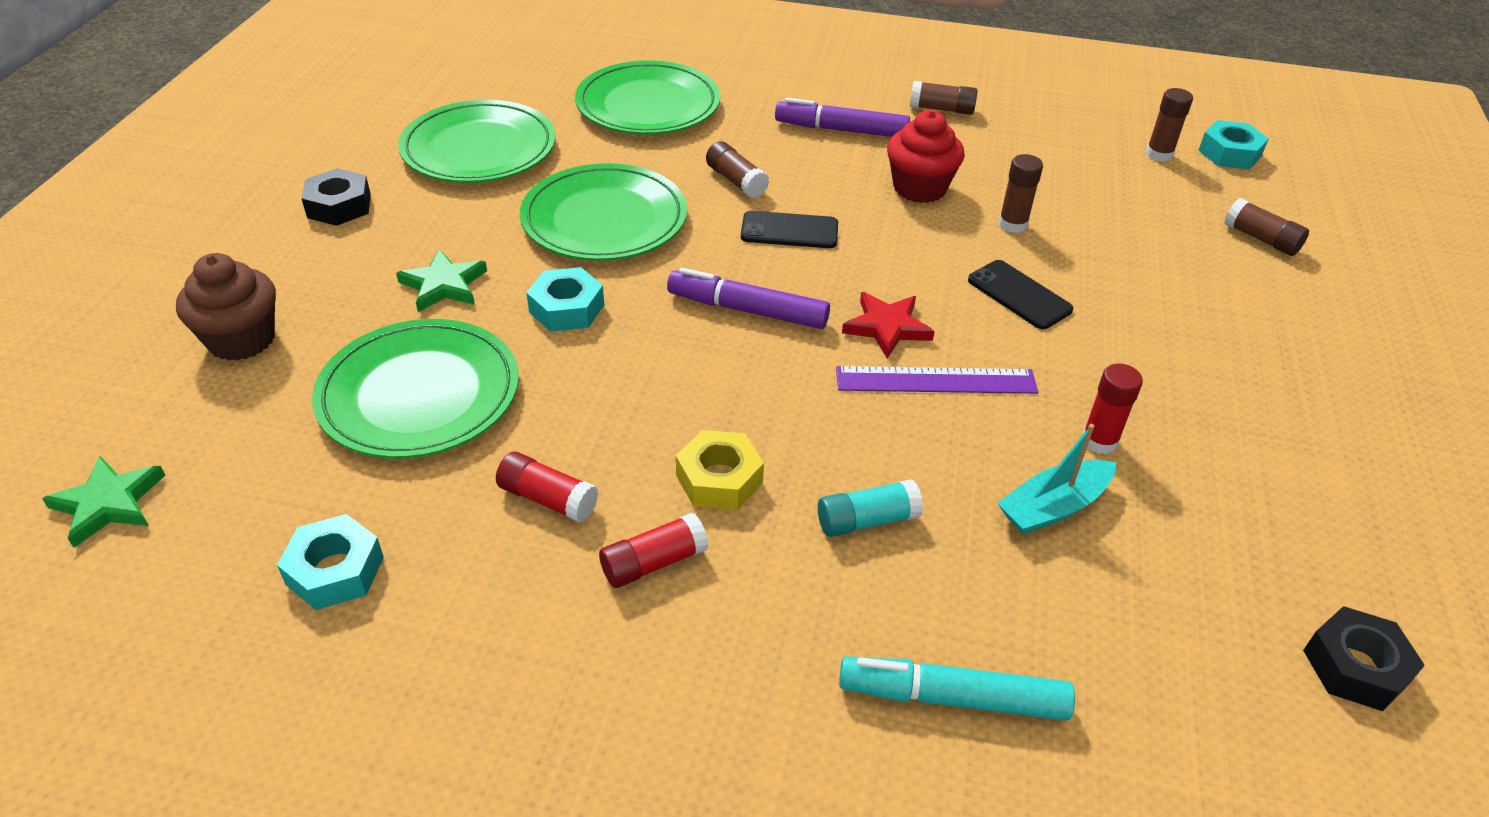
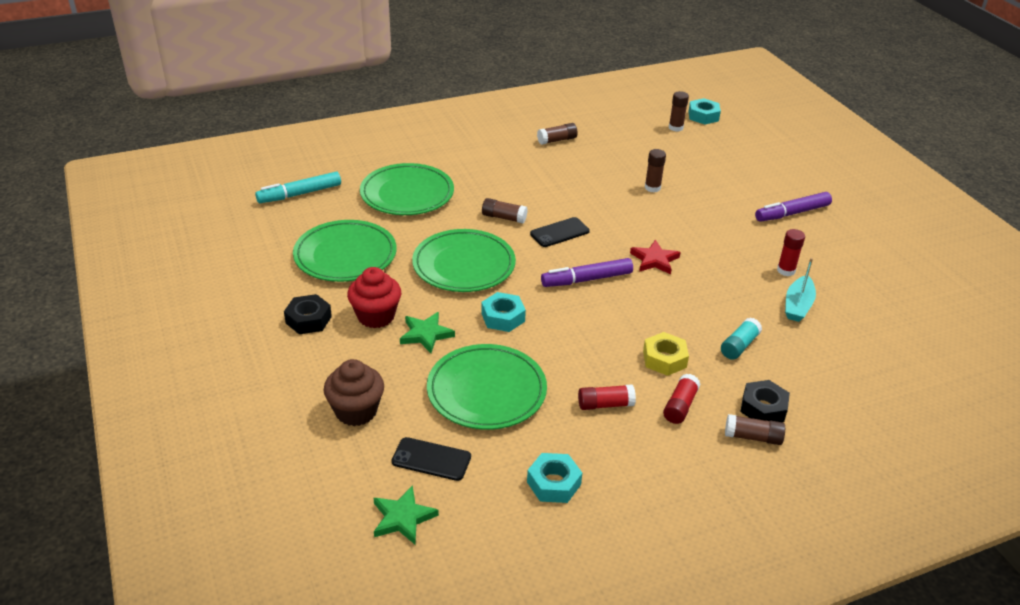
camera: 35 degrees left, 5 degrees down
purple marker [775,98,910,137] -> purple marker moved to [755,192,832,222]
purple ruler [836,366,1038,394] -> none
turquoise marker [839,657,1075,721] -> turquoise marker moved to [255,172,341,203]
red cupcake [887,110,965,203] -> red cupcake moved to [347,267,401,328]
black phone [968,260,1074,329] -> black phone moved to [391,437,471,481]
brown glue stick [1224,198,1309,256] -> brown glue stick moved to [725,414,785,445]
black nut [1303,606,1425,711] -> black nut moved to [740,380,790,422]

